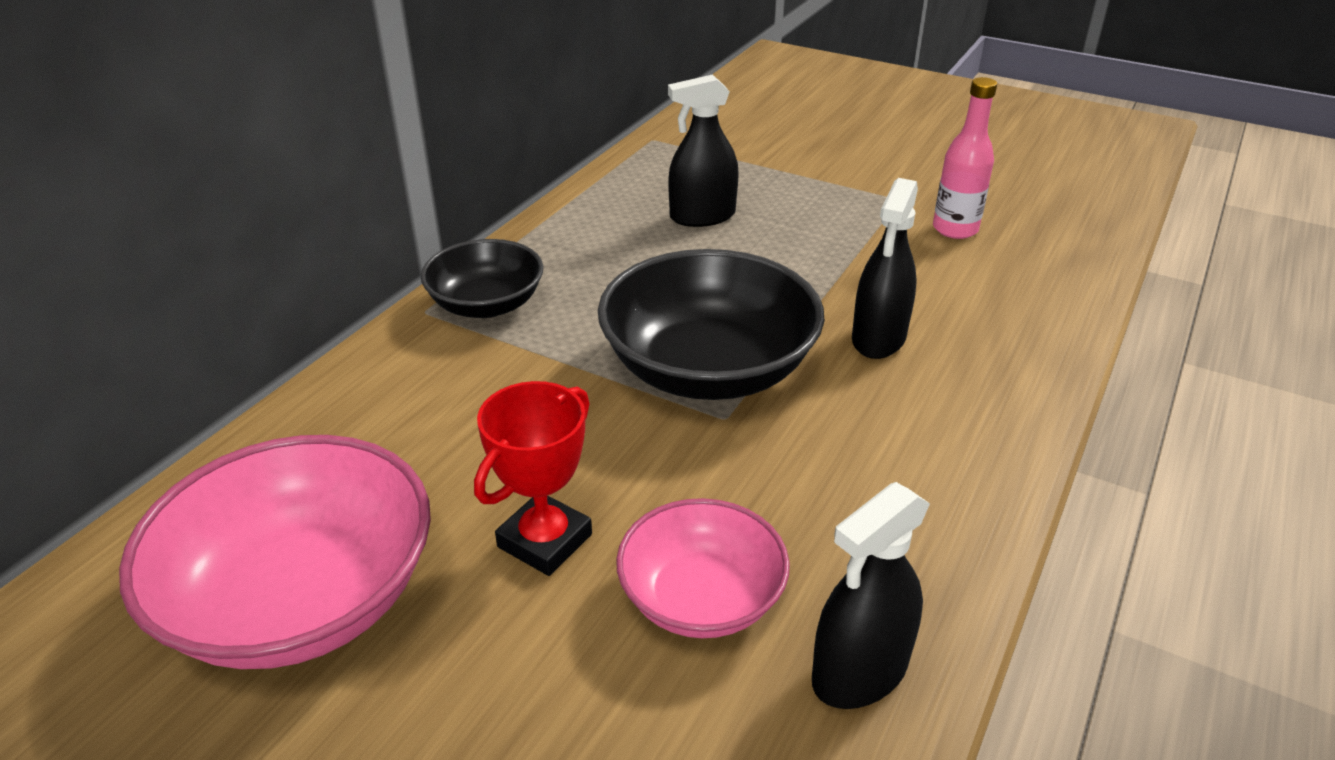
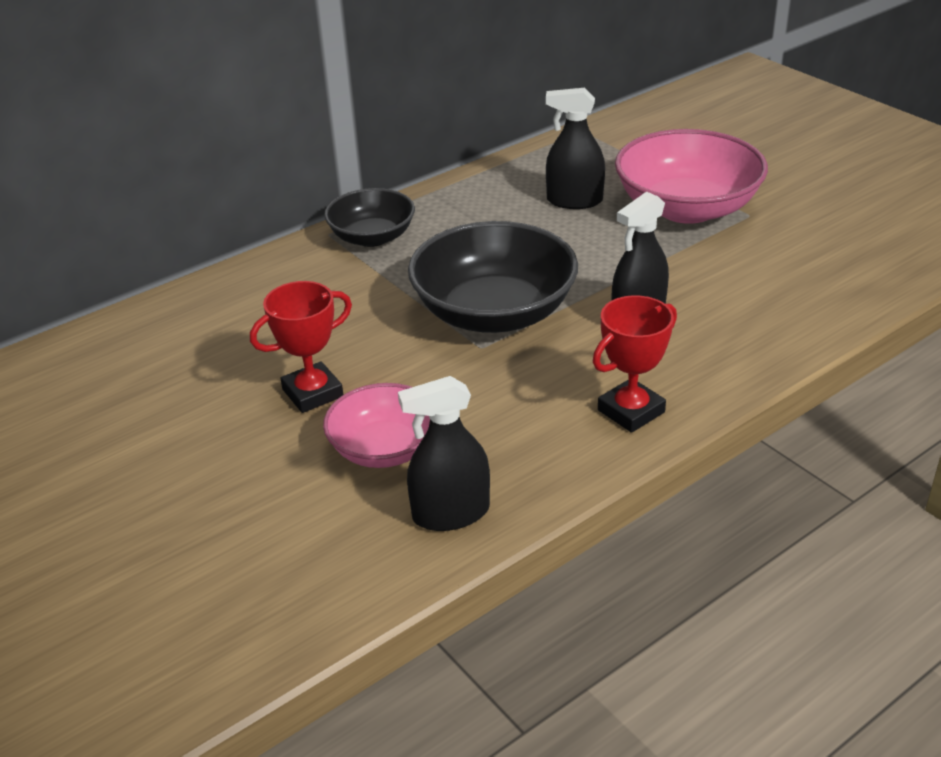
camera: 25 degrees right, 0 degrees up
pink bowl [119,435,431,669] -> pink bowl moved to [615,129,768,224]
pink bottle [933,77,997,239] -> none
none -> red trophy [593,295,677,433]

